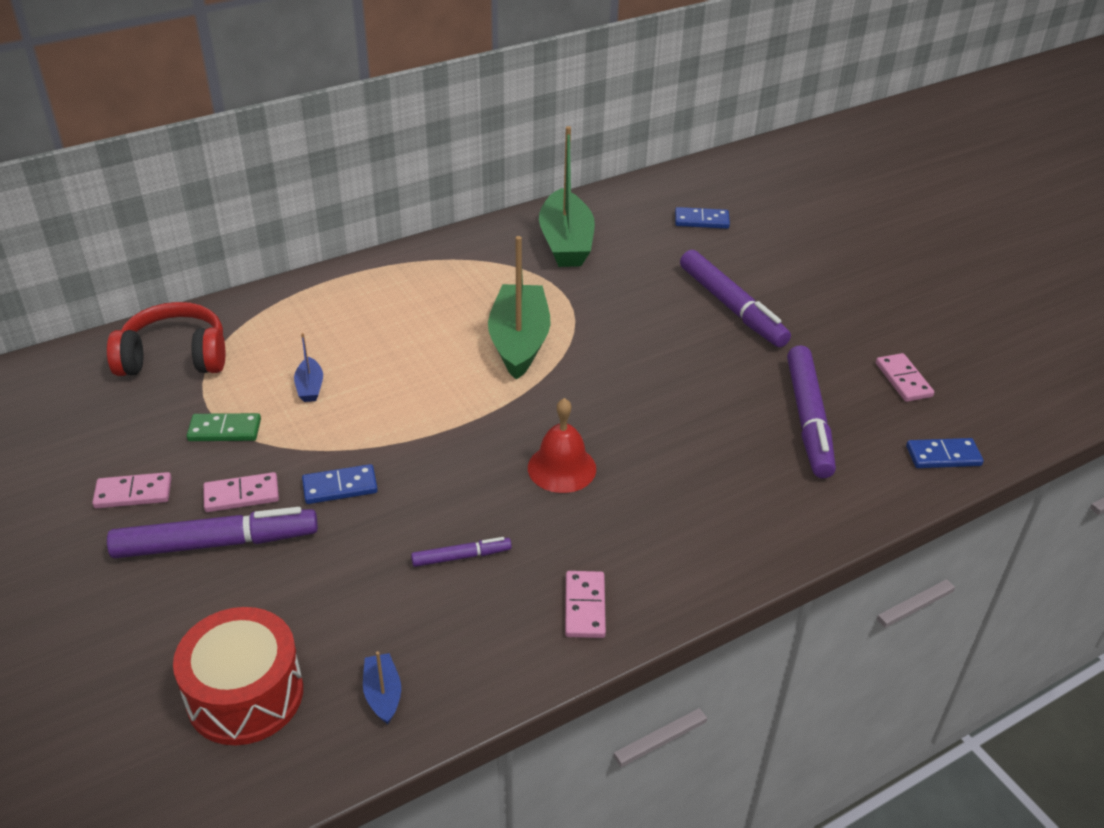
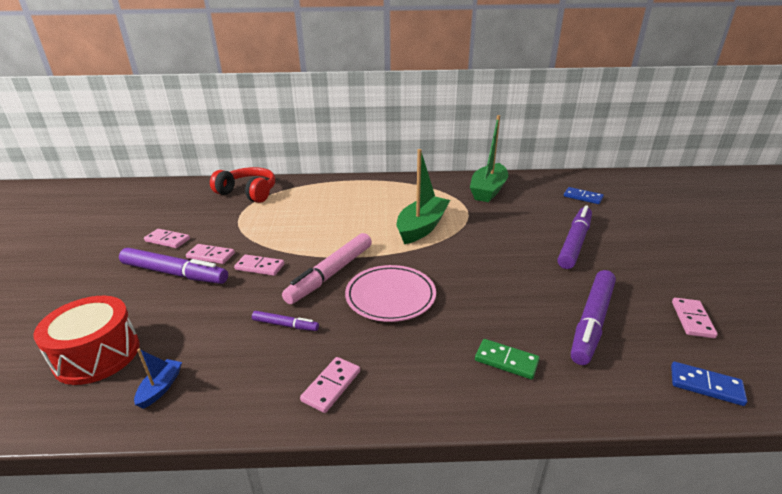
camera: 30 degrees right, 10 degrees down
green domino [187,413,261,441] -> green domino moved to [475,339,540,380]
blue boat [294,333,323,402] -> none
blue domino [302,464,378,504] -> pink domino [234,255,284,276]
red bell [528,398,596,493] -> pink plate [345,265,436,322]
purple marker [680,250,791,347] -> purple marker turned 150 degrees counterclockwise [558,205,592,269]
none -> pink marker [282,233,372,304]

